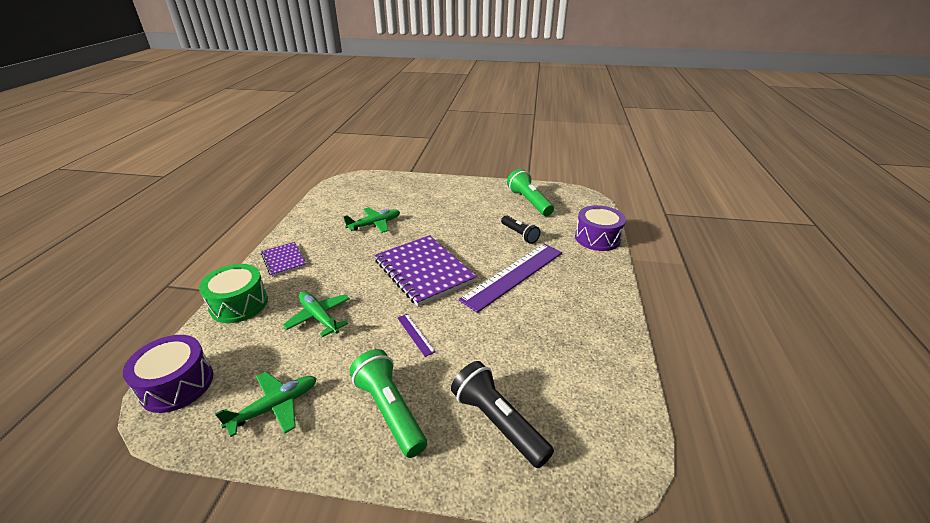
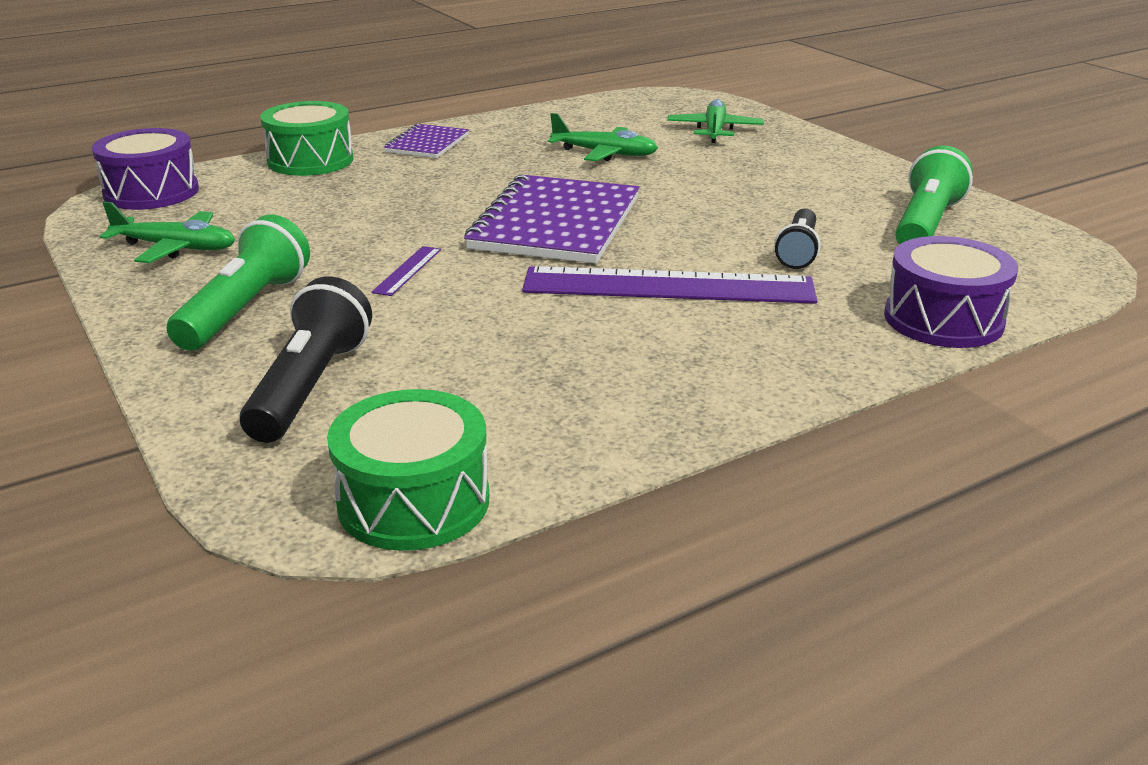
camera: 50 degrees right, 5 degrees down
green plane [283,291,350,337] -> green plane moved to [667,99,764,143]
none -> green drum [327,389,489,551]

